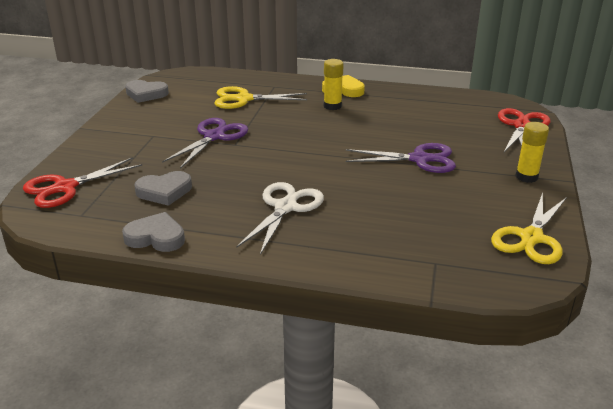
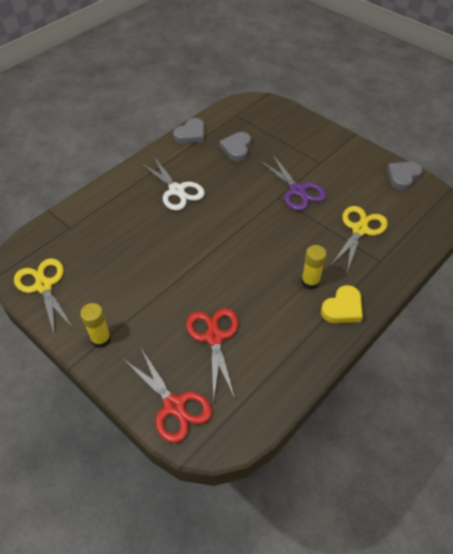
camera: 120 degrees right, 20 degrees up
red scissors [23,157,143,208] -> red scissors moved to [186,308,239,399]
purple scissors [346,143,456,173] -> none

